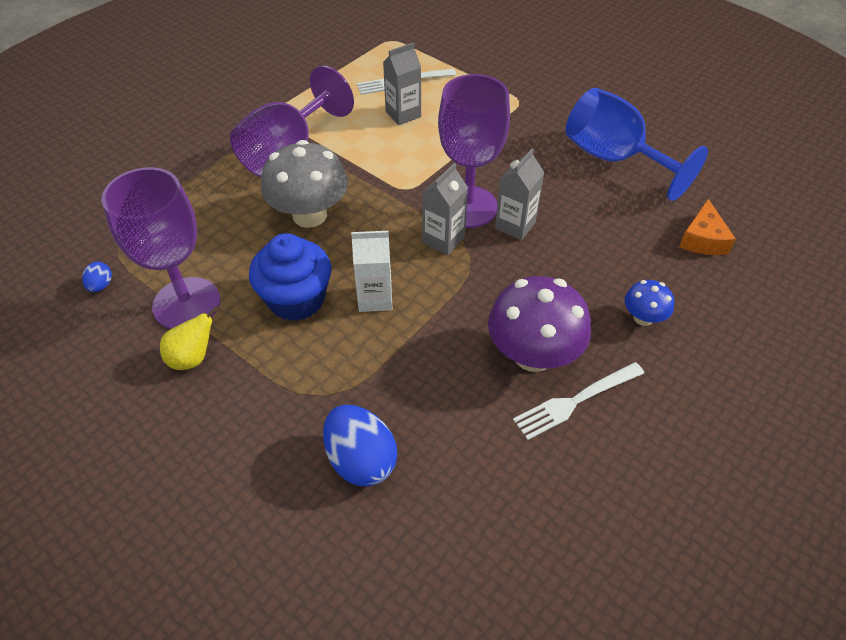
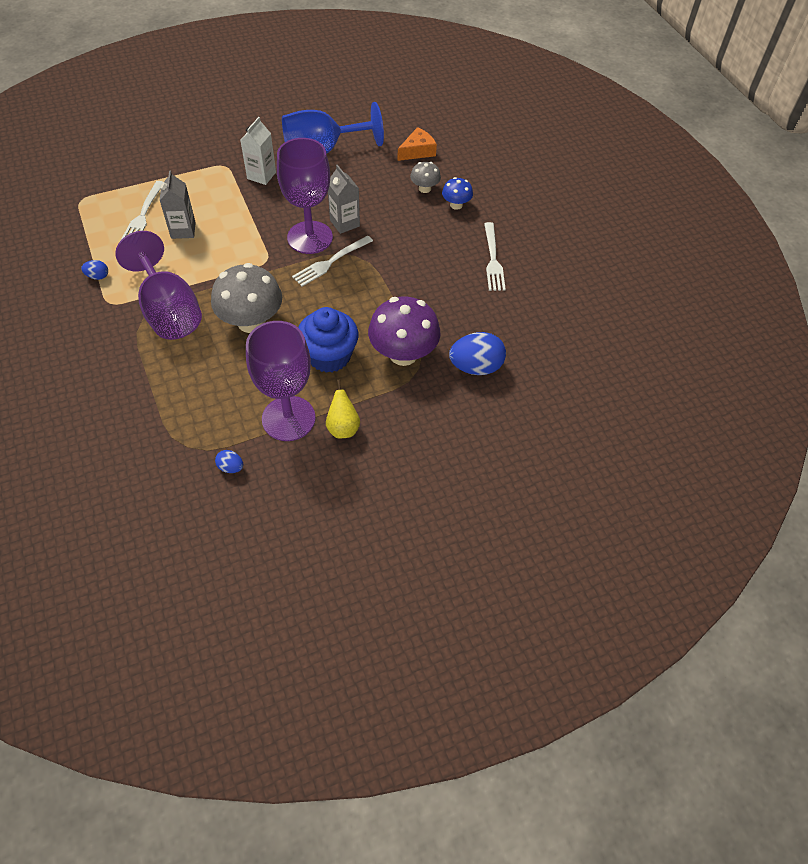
camera: 65 degrees left, 5 degrees up
white carton [351,231,392,312] -> white carton moved to [240,117,276,185]
grey carton [422,163,468,255] -> white fork [292,236,373,287]
purple mushroom [488,276,591,372] -> purple mushroom moved to [368,297,440,366]
orange cheese [679,199,736,255] -> orange cheese turned 75 degrees counterclockwise [397,127,437,161]
none -> blue egg [81,260,108,280]
none -> grey mushroom [410,162,441,193]

